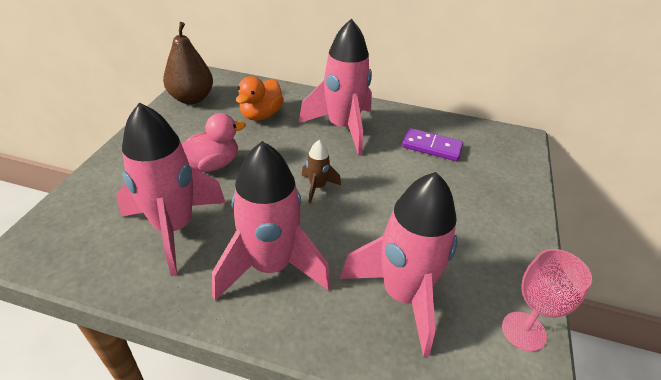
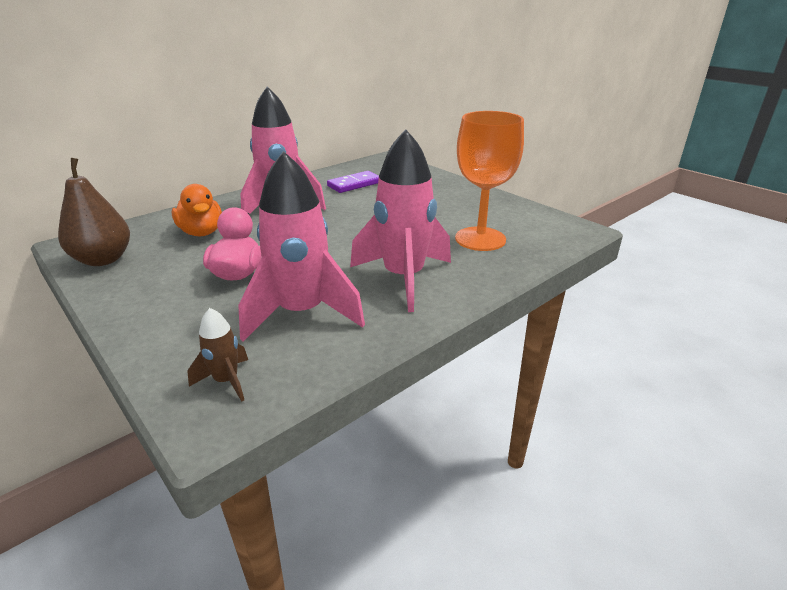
camera: 55 degrees left, 10 degrees down
brown rocket [301,140,341,203] -> brown rocket moved to [187,308,248,402]
pink rocket [340,172,458,357] -> orange goblet [455,111,524,251]
pink goblet [502,249,592,352] -> none

